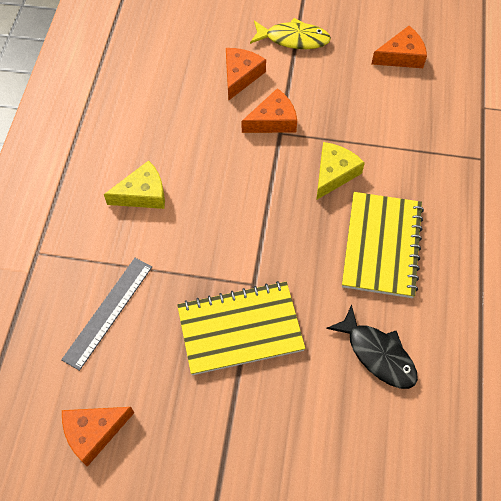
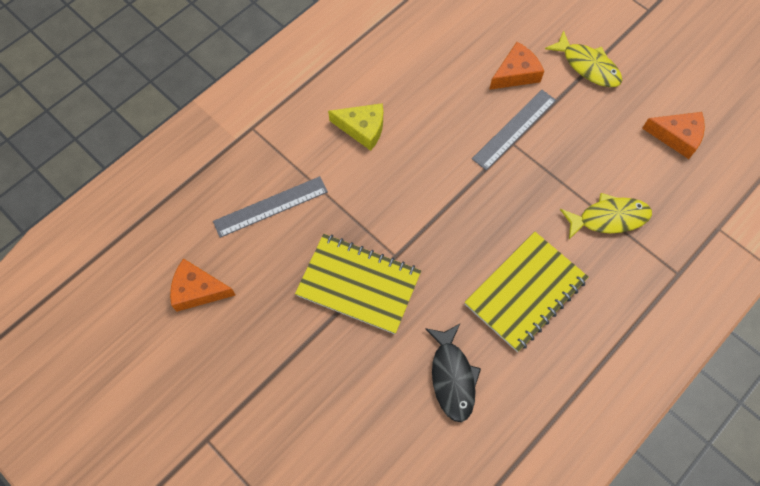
camera: 35 degrees right, 5 degrees up
orange cheese [242,88,297,133] -> grey ruler [472,90,556,170]
yellow cheese [316,142,365,200] -> none
none -> yellow fish [560,193,652,239]

